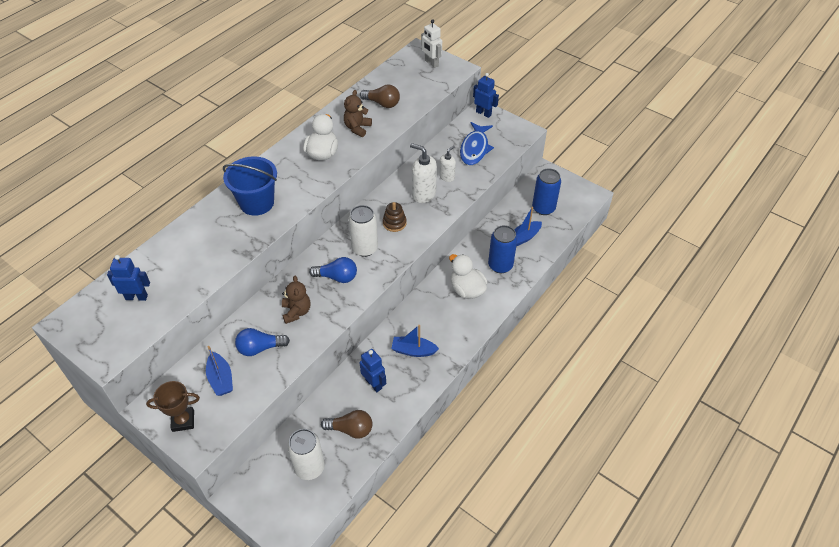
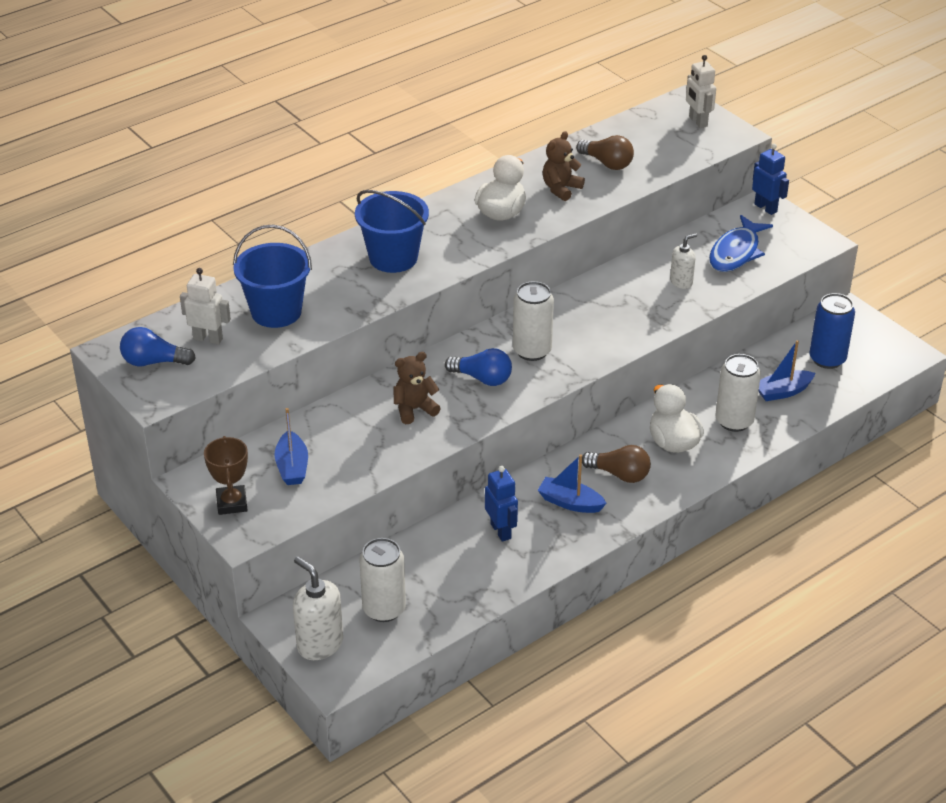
camera: 15 degrees right, 10 degrees down
blue robot [107,255,150,301] -> white robot [180,268,231,345]
brown trophy [146,381,200,432] -> brown trophy turned 75 degrees clockwise [204,436,248,515]
blue light bulb [235,328,290,356] -> blue light bulb moved to [120,327,196,366]
brown teddy bear [282,276,311,324] -> brown teddy bear turned 120 degrees counterclockwise [394,352,441,424]
brown light bulb [321,410,373,439] -> brown light bulb moved to [582,445,651,483]
brown stacking toy [383,202,407,232] -> none
white soap dispenser [410,143,437,203] -> white soap dispenser moved to [293,557,343,660]
blue can [488,225,517,273] -> white can [715,354,761,432]
none -> blue bucket [233,225,312,328]

